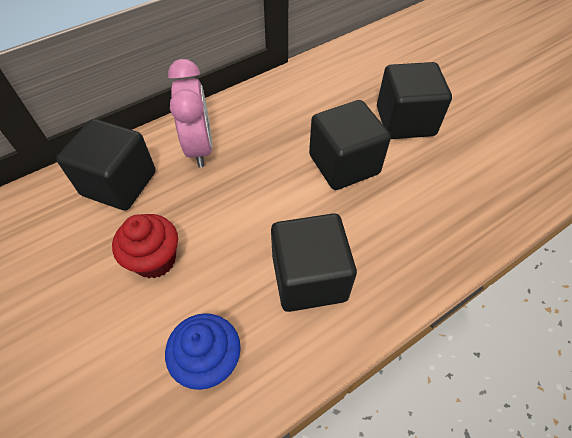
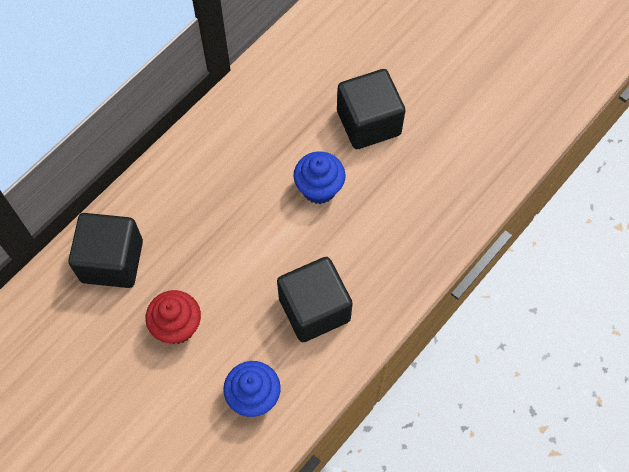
camera: 15 degrees left, 10 degrees up
pink clock [168,59,212,167] -> none
black cube [309,100,391,190] -> blue cupcake [293,151,346,204]

